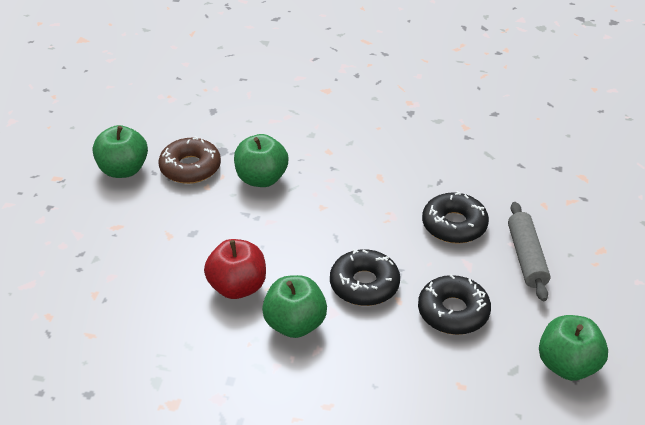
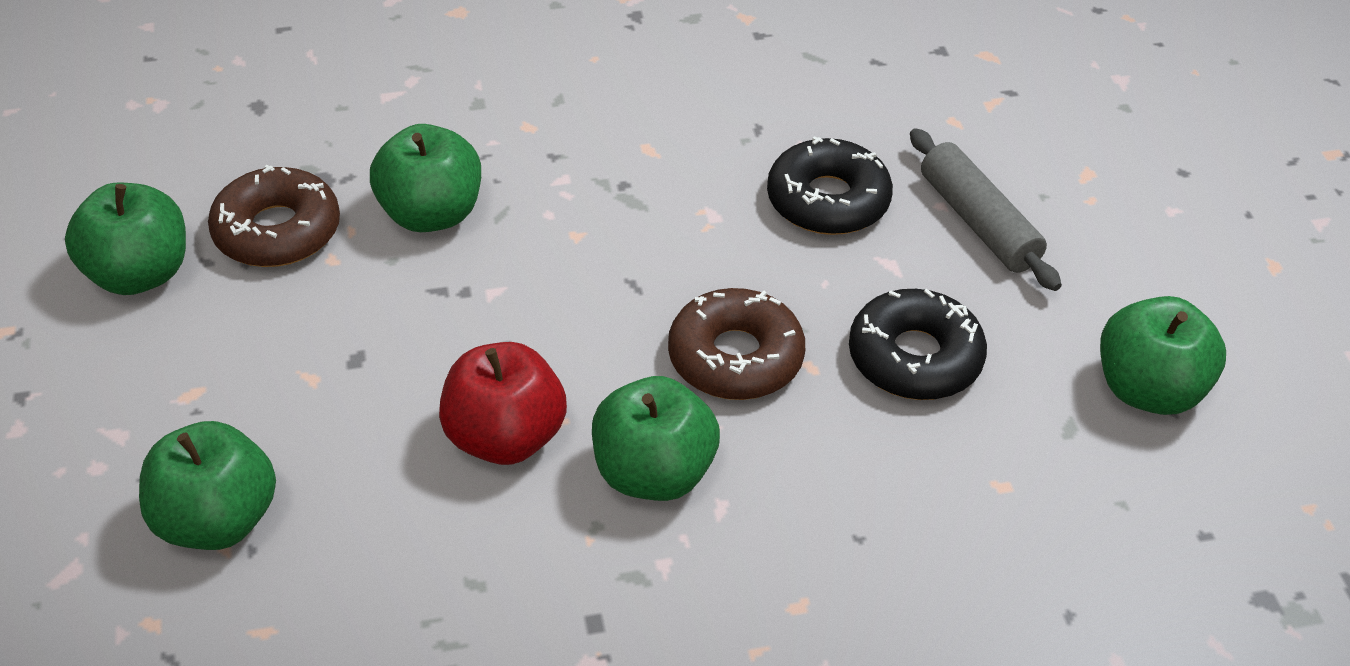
camera: 25 degrees left, 5 degrees up
black donut [330,249,400,306] -> brown donut [668,288,805,400]
none -> green apple [139,421,276,550]

